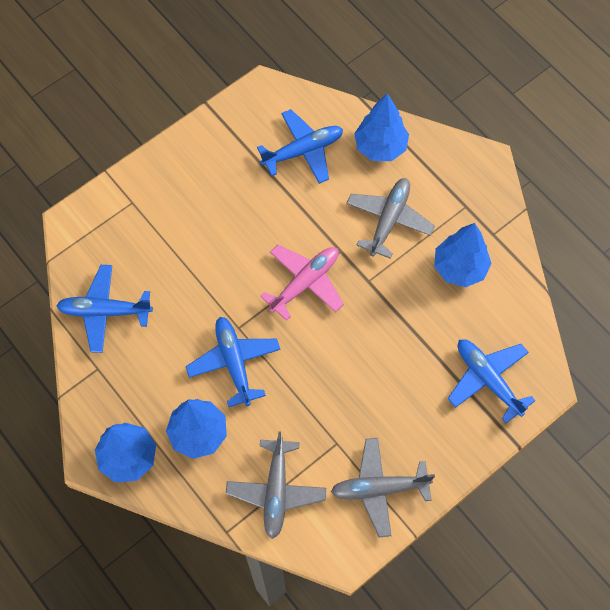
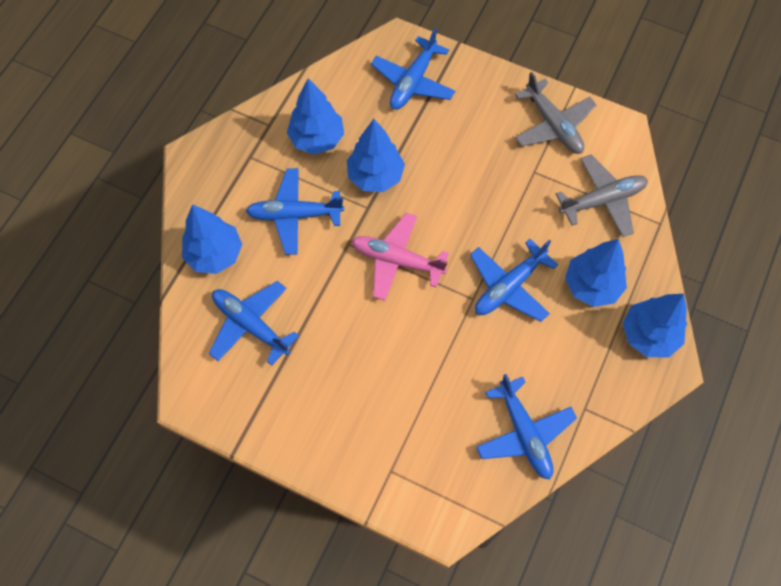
camera: 115 degrees left, 0 degrees up
grey plane [347,178,435,259] -> blue plane [246,168,344,255]
none -> blue tree [347,119,405,192]

